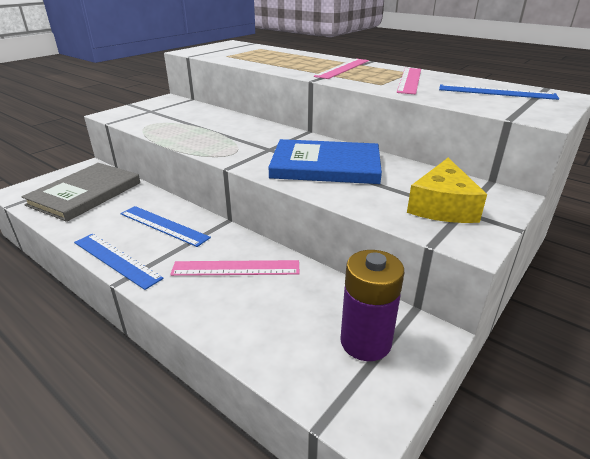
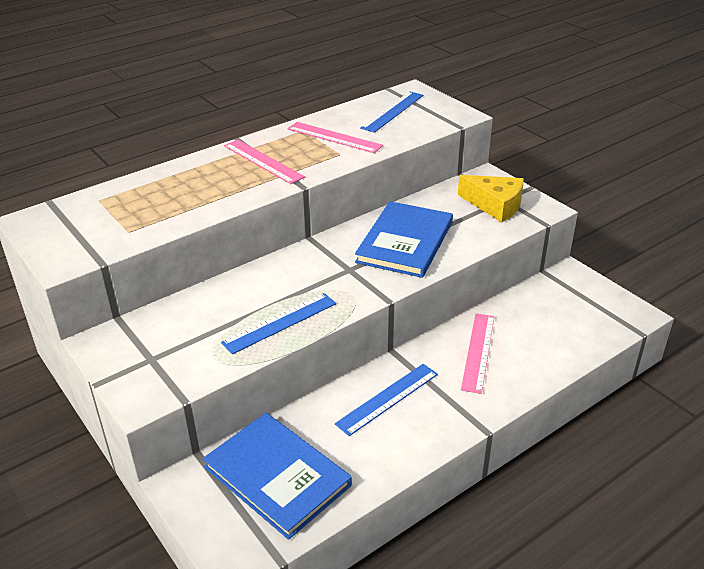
camera: 75 degrees left, 5 degrees up
grey book [22,163,140,222] -> blue book [203,413,352,540]
blue ruler [74,234,164,290] -> blue ruler moved to [221,293,336,354]
purple battery [340,250,404,361] -> none

